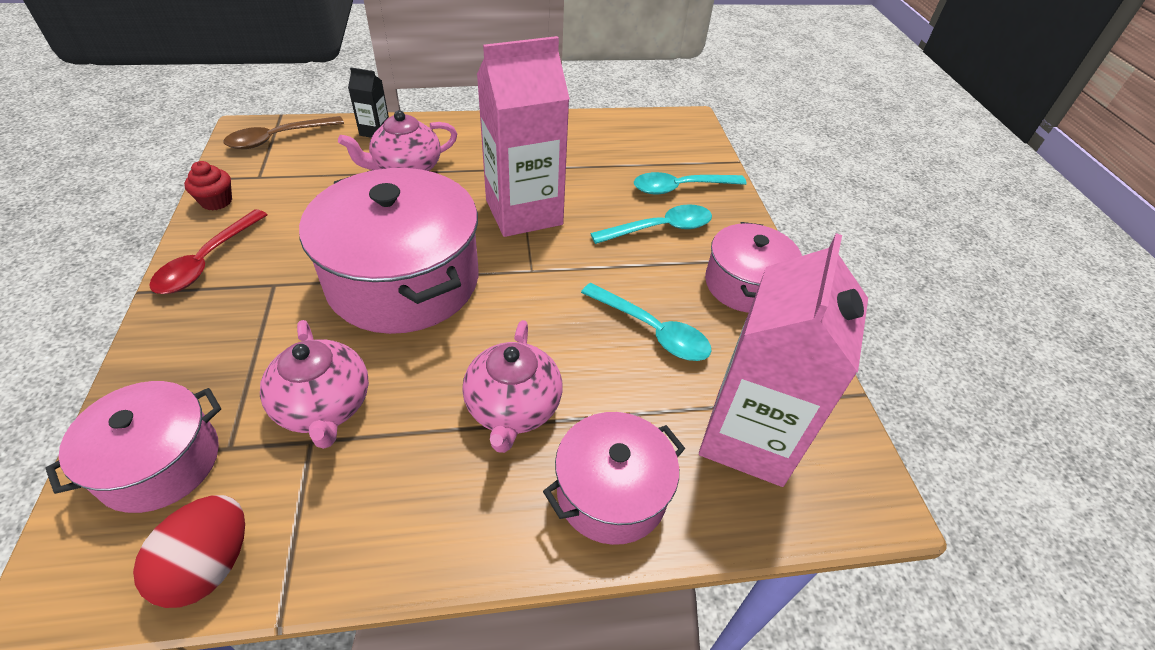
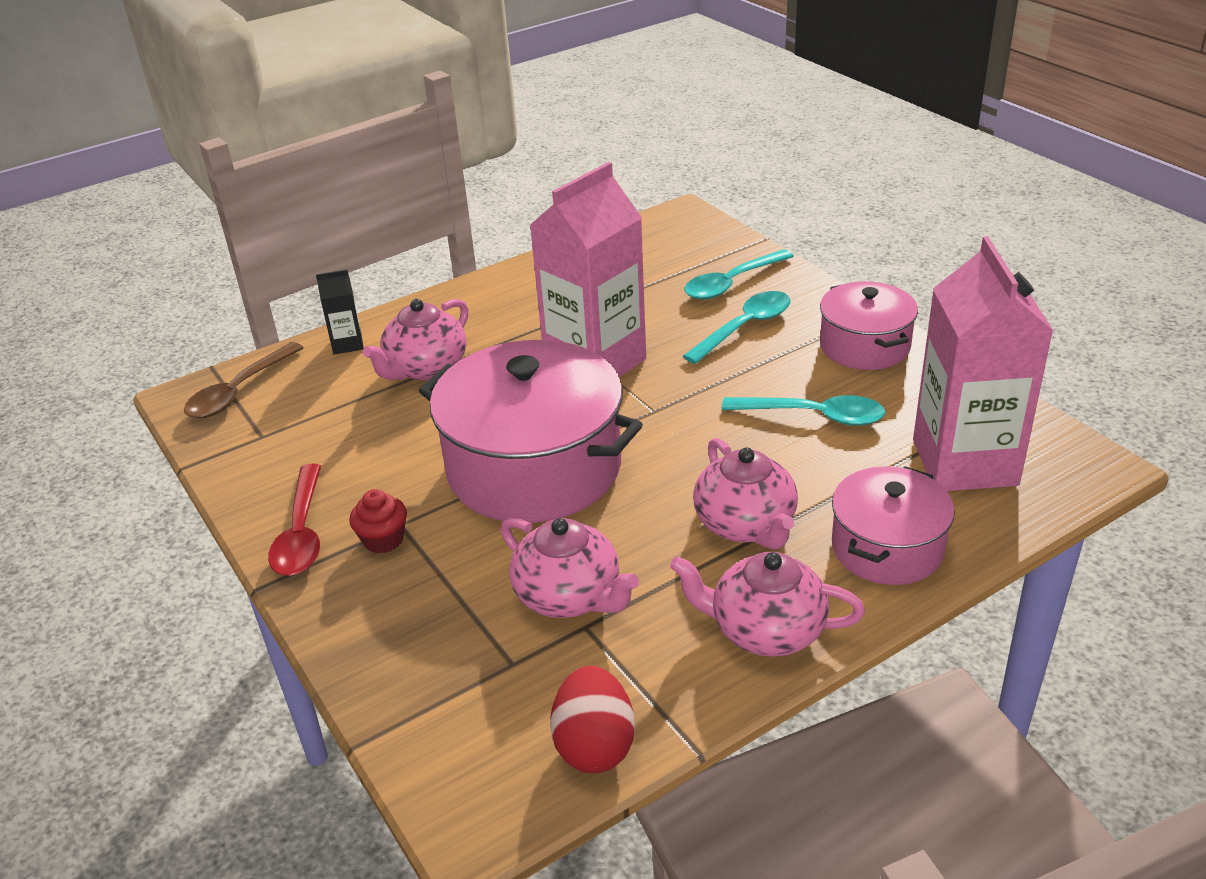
camera: 20 degrees left, 10 degrees down
pink pot [45,381,221,513] -> none
red cupcake [184,161,232,211] -> red cupcake moved to [349,489,407,554]
none -> pink teapot [670,552,865,657]

